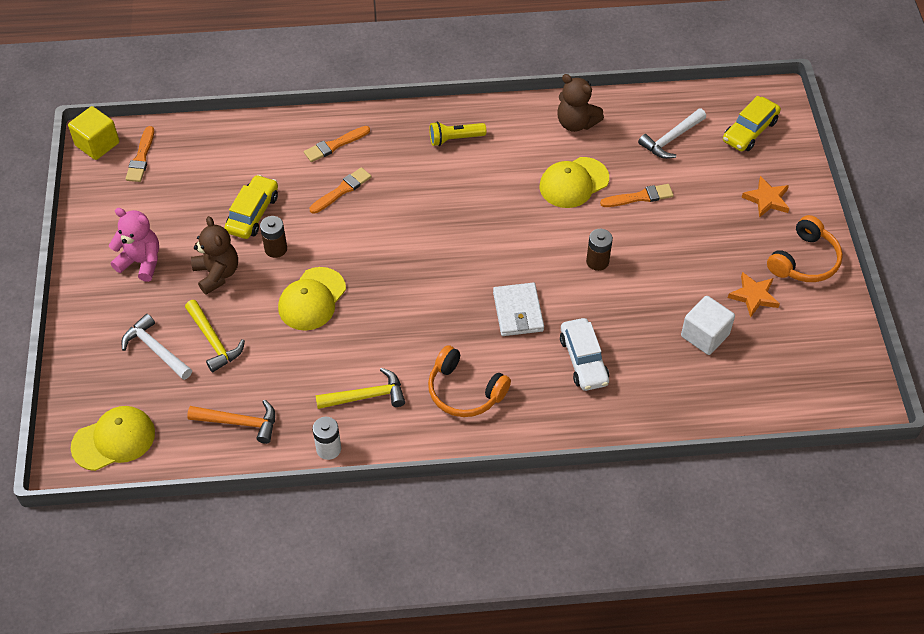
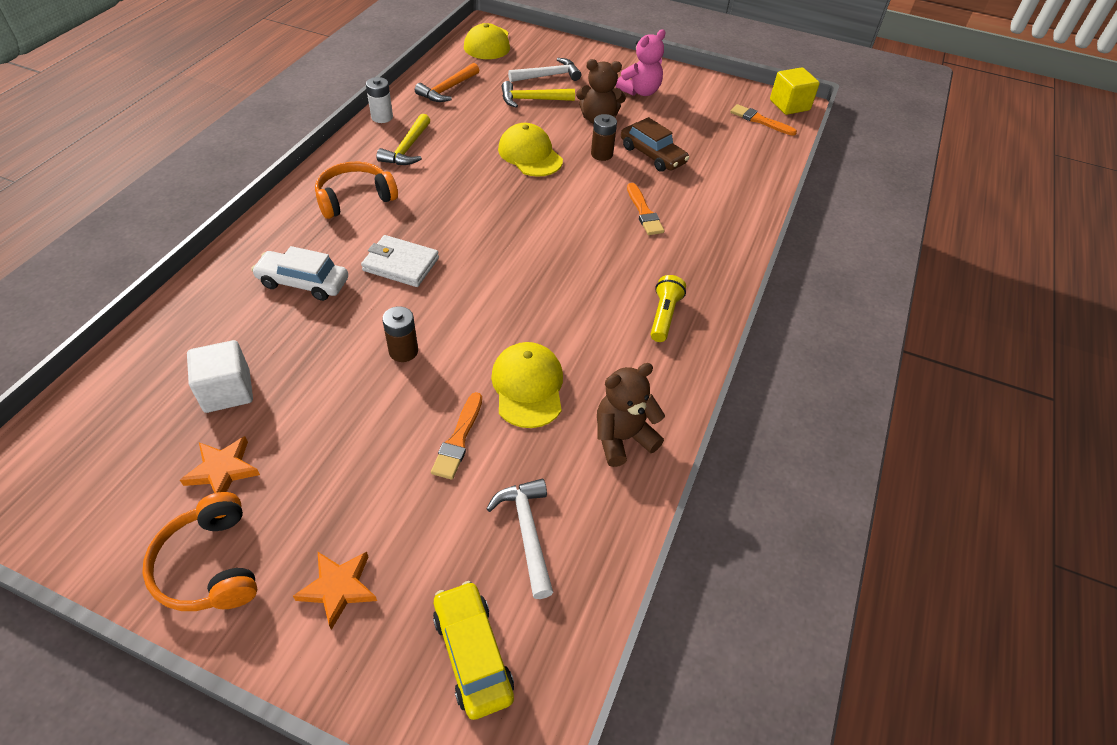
camera: 115 degrees right, 5 degrees down
yellow car [224,175,278,239] -> brown car [621,117,689,172]
orange brush [304,126,370,162] -> none

